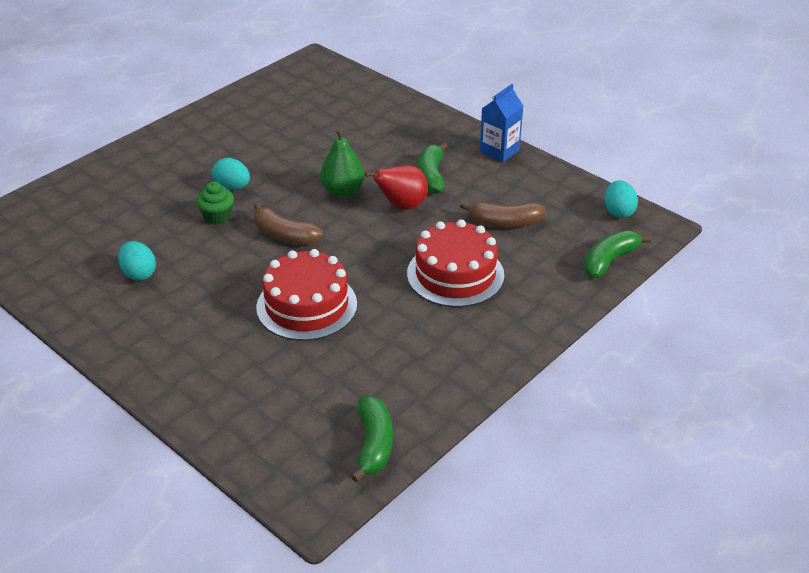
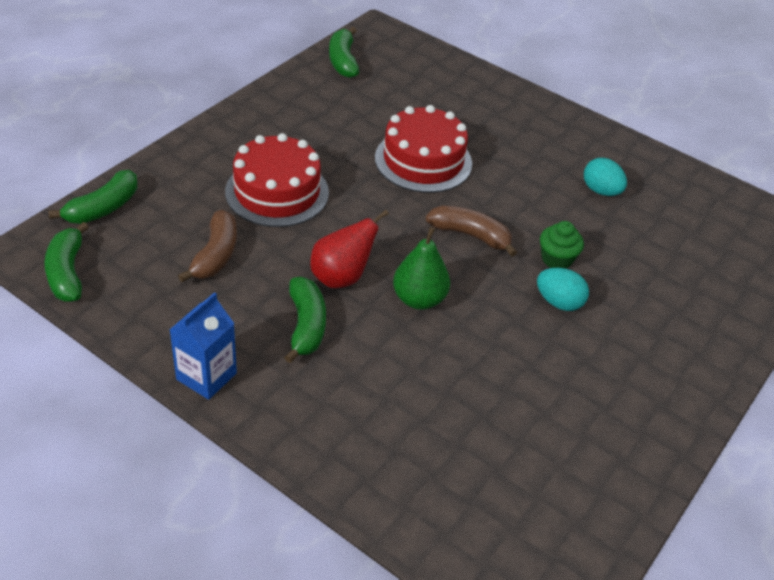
camera: 170 degrees right, 5 degrees up
brown banana [460,201,546,227] -> brown banana turned 105 degrees clockwise [178,210,237,282]
turquoise egg [604,180,638,218] -> green banana [44,222,89,302]

